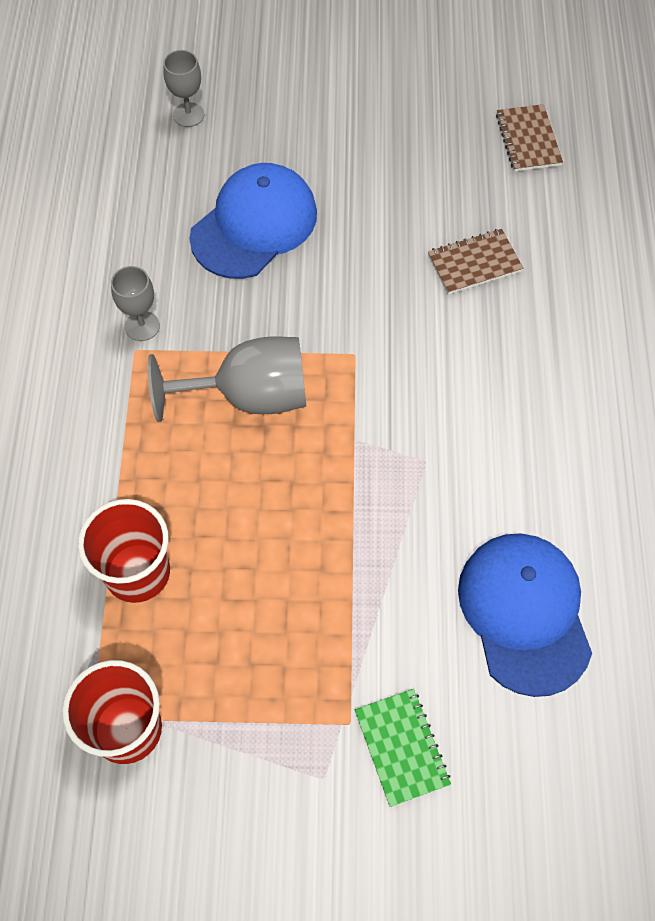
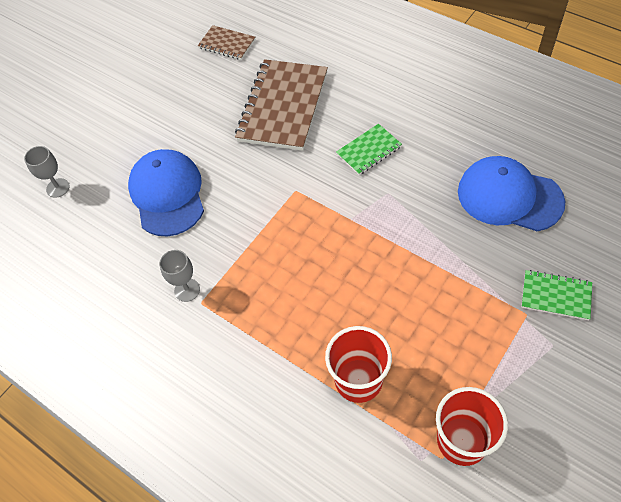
camera: 50 degrees left, 5 degrees down
grey goblet [148,336,306,422] -> none
brown notebook [428,229,524,294] -> brown notebook [235,59,328,151], size x2.00
none -> green notebook [336,124,402,175]

